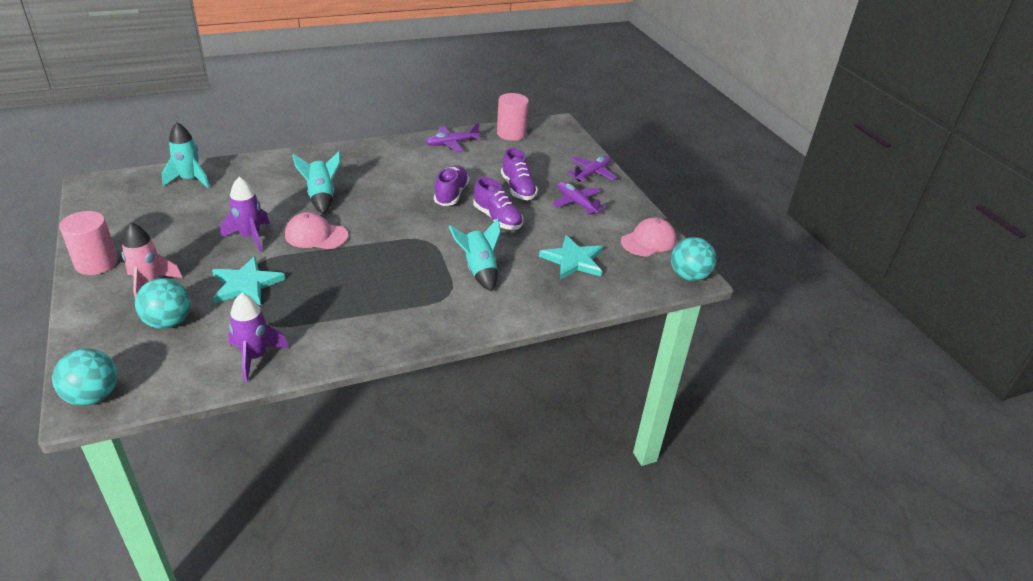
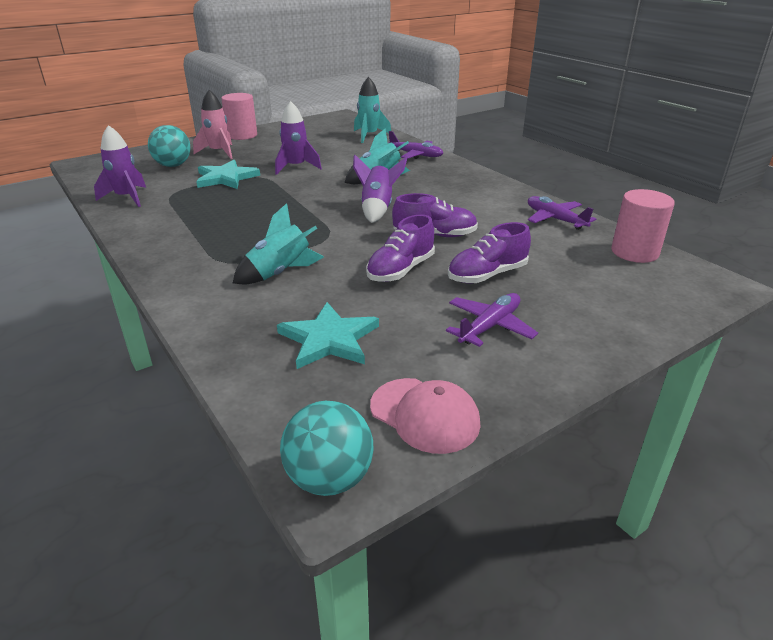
camera: 80 degrees right, 5 degrees down
turquoise ball [52,348,118,406] -> none
pink cap [285,212,348,250] -> none
purple plane [567,156,617,182] -> purple plane moved to [389,131,443,159]
none -> purple rocket [353,155,408,223]

